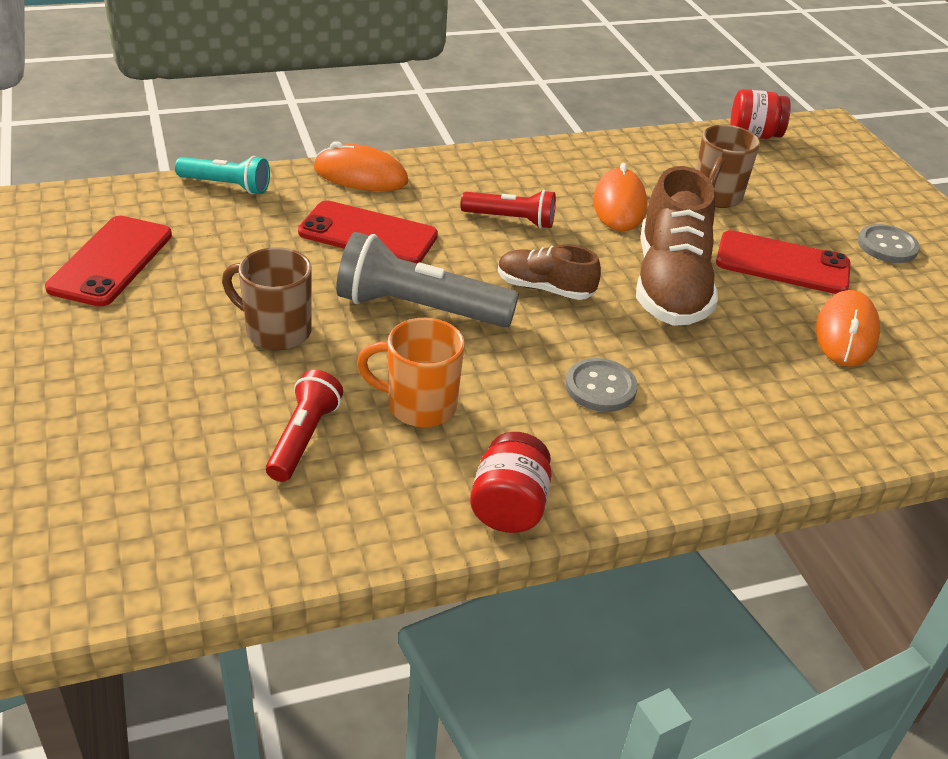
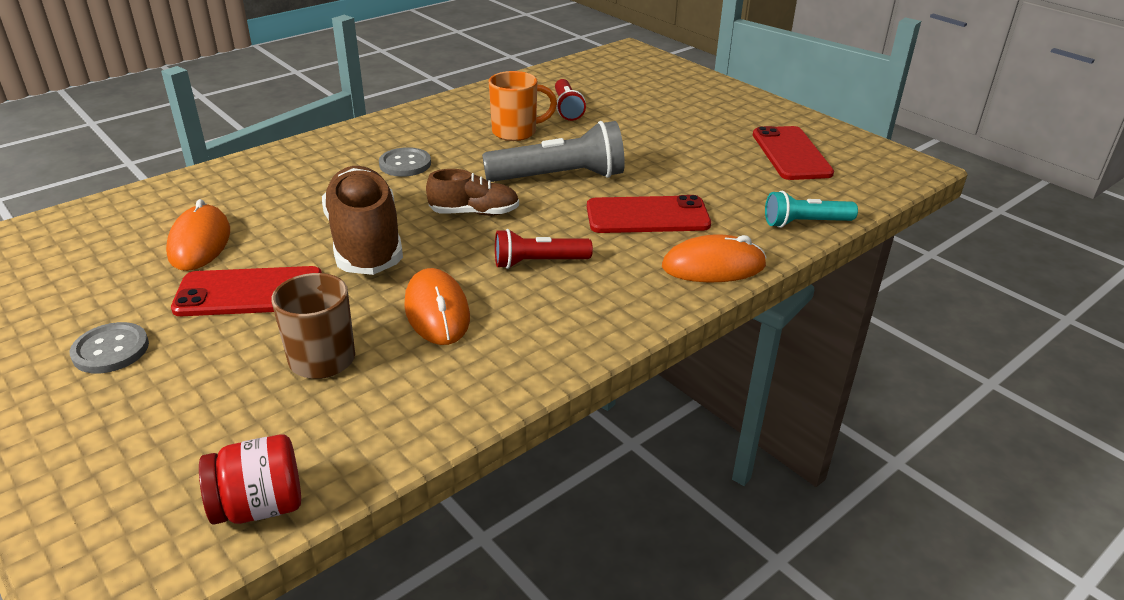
camera: 160 degrees right, 5 degrees down
brown mug [222,247,311,350] -> none
red jar [470,432,552,533] -> none

